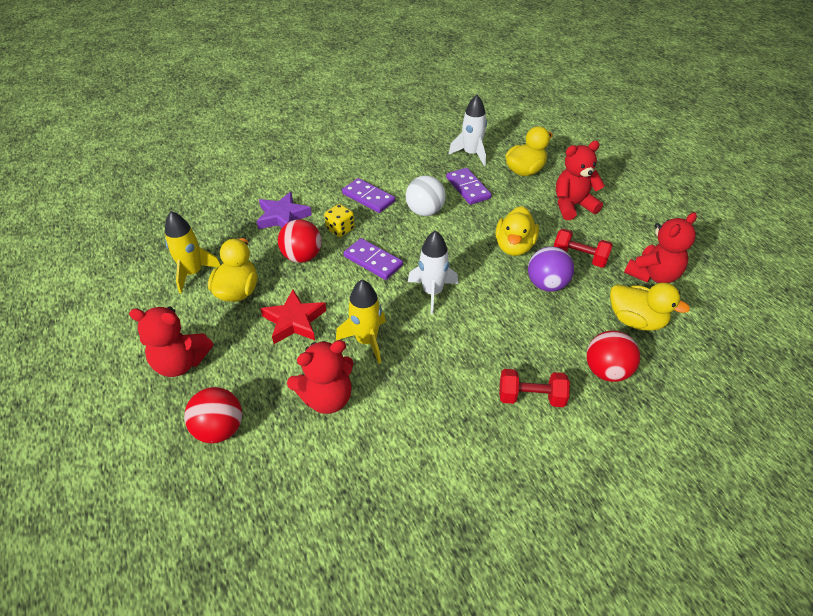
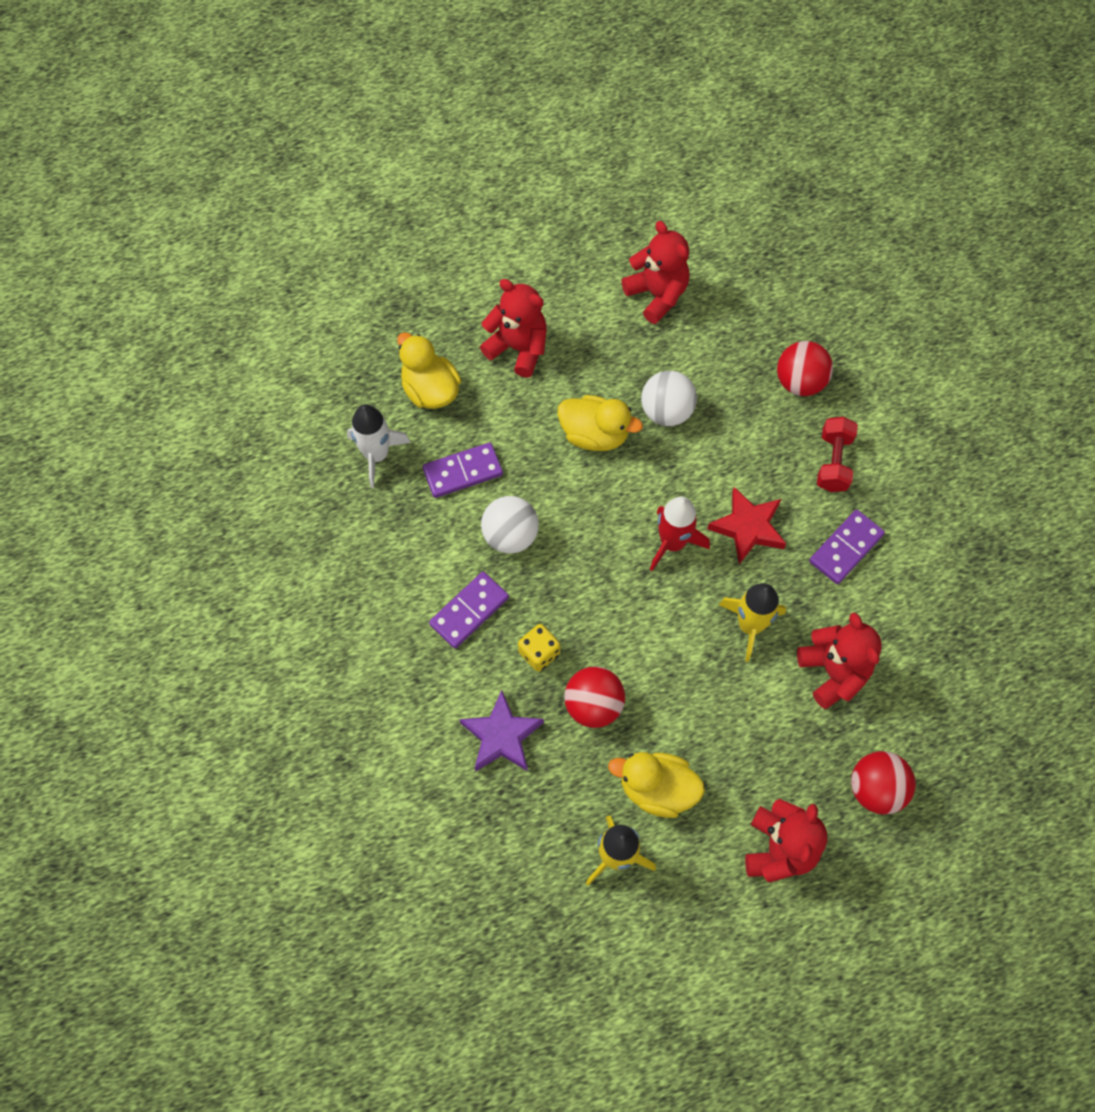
camera: 85 degrees left, 20 degrees up
red star [260,290,326,344] -> red star moved to [707,487,786,564]
purple domino [343,238,403,280] -> purple domino moved to [809,510,885,584]
white rocket [408,230,458,314] -> red rocket [650,497,710,571]
purple ball [528,247,574,292] -> white ball [641,371,697,426]
red dumbbell [554,229,613,268] -> none
red teddy bear [556,141,605,220] -> red teddy bear turned 135 degrees clockwise [480,279,547,378]
yellow duck [610,283,690,331] -> none

